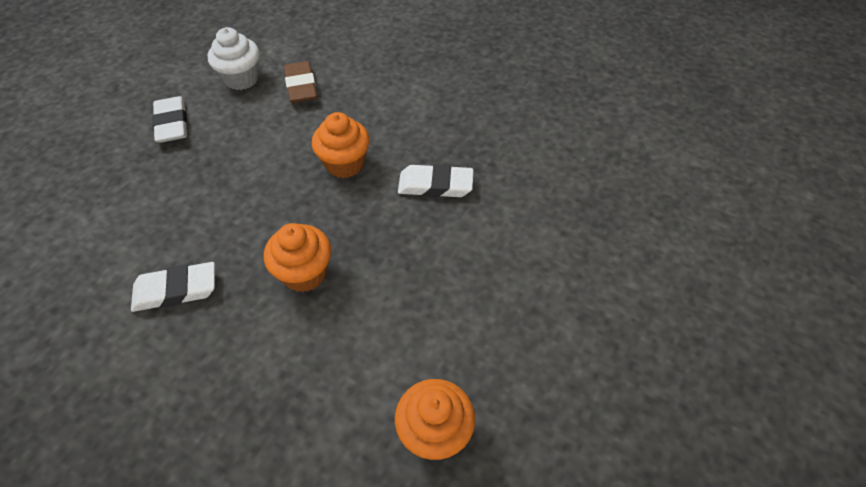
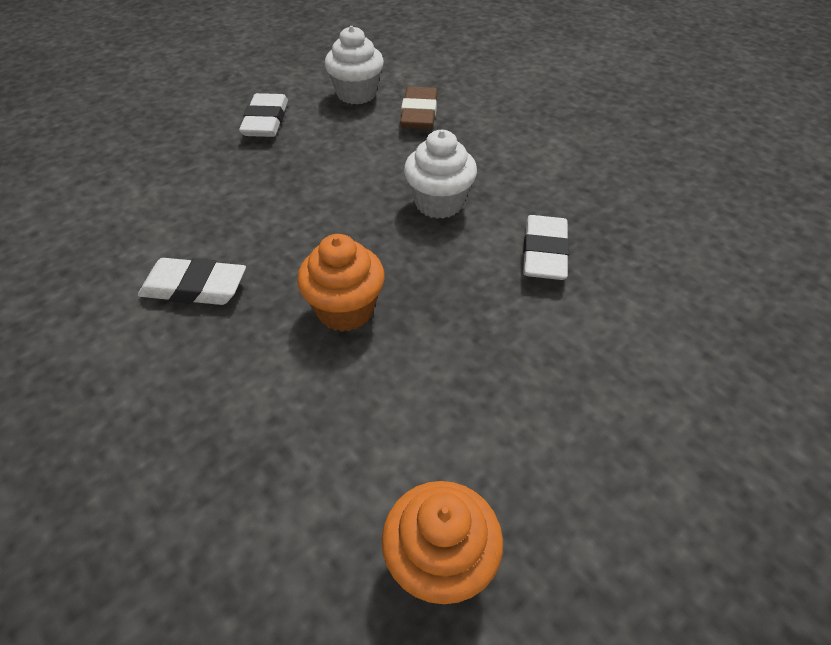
camera: 20 degrees right, 5 degrees down
orange cupcake [312,112,370,178] -> white cupcake [404,130,477,219]
white eraser [398,164,474,197] -> white eraser turned 75 degrees clockwise [523,215,569,280]

